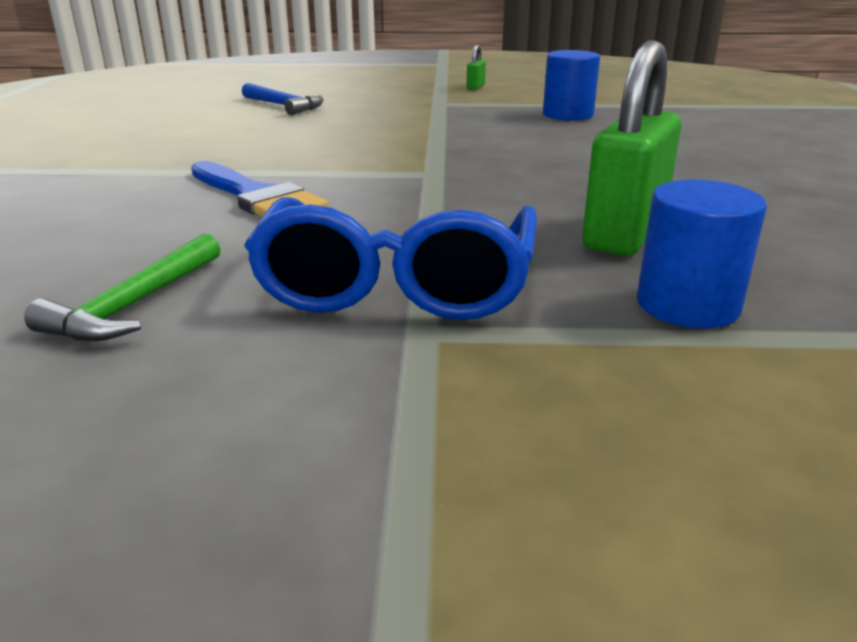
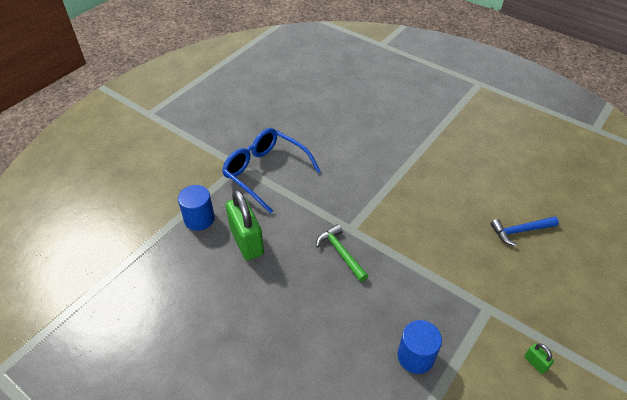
camera: 125 degrees right, 20 degrees up
green hammer [24,233,221,341] -> green hammer moved to [316,224,368,282]
blue brush [191,161,328,217] -> none

